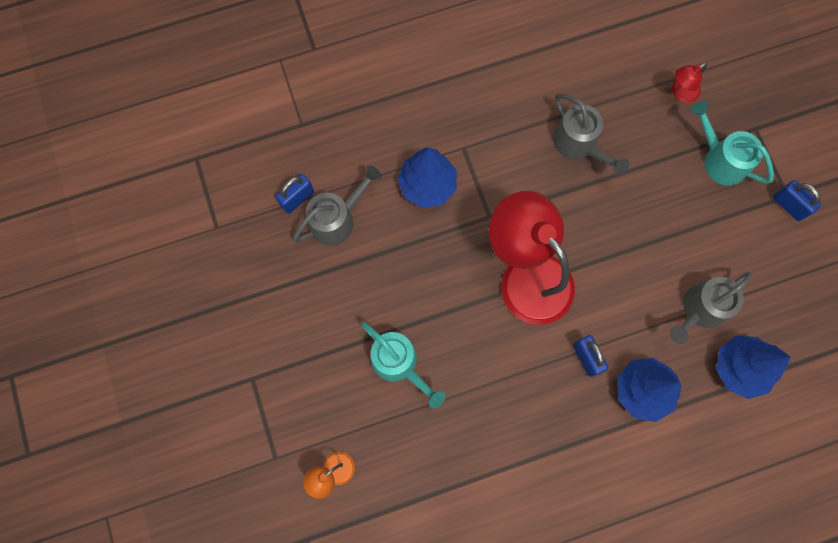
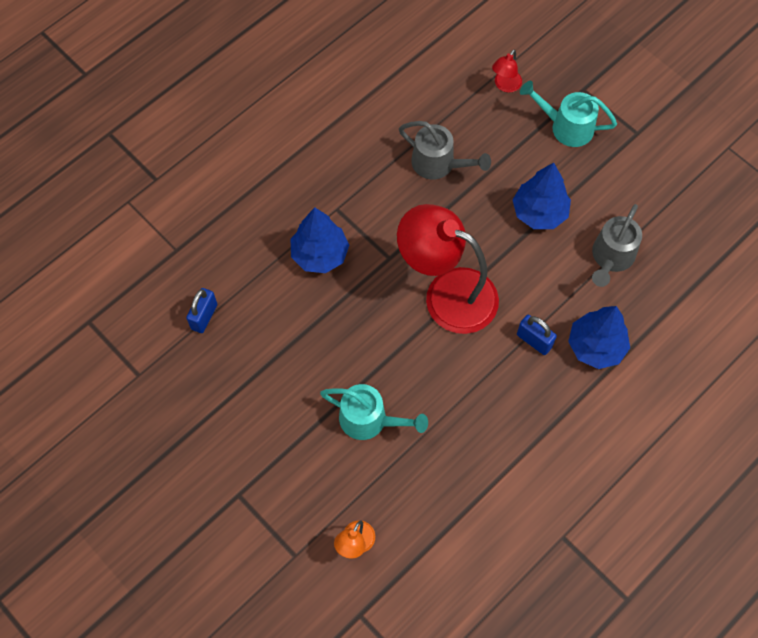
camera: 25 degrees left, 10 degrees down
grey watering can [292,165,382,245] -> none
blue tree [716,336,791,399] -> blue tree moved to [513,163,571,229]
blue padlock [773,180,821,221] -> none

